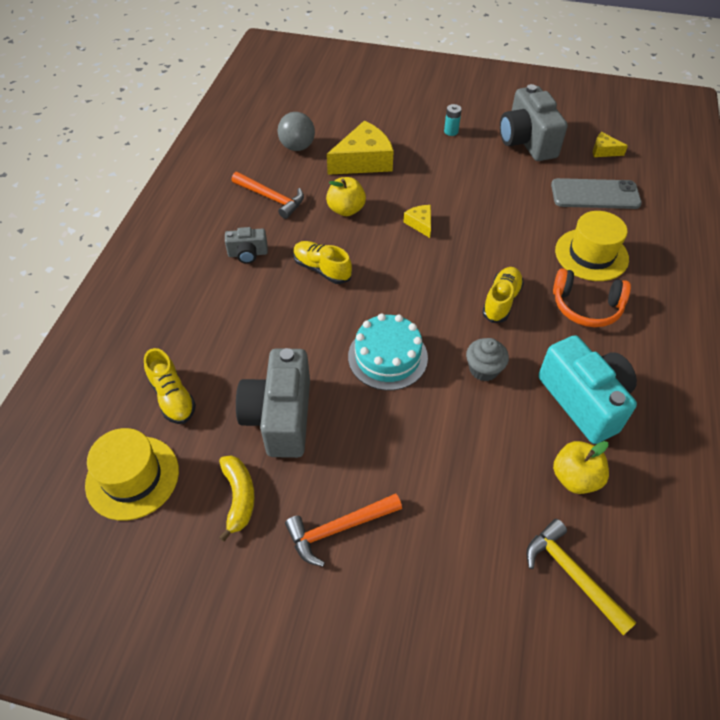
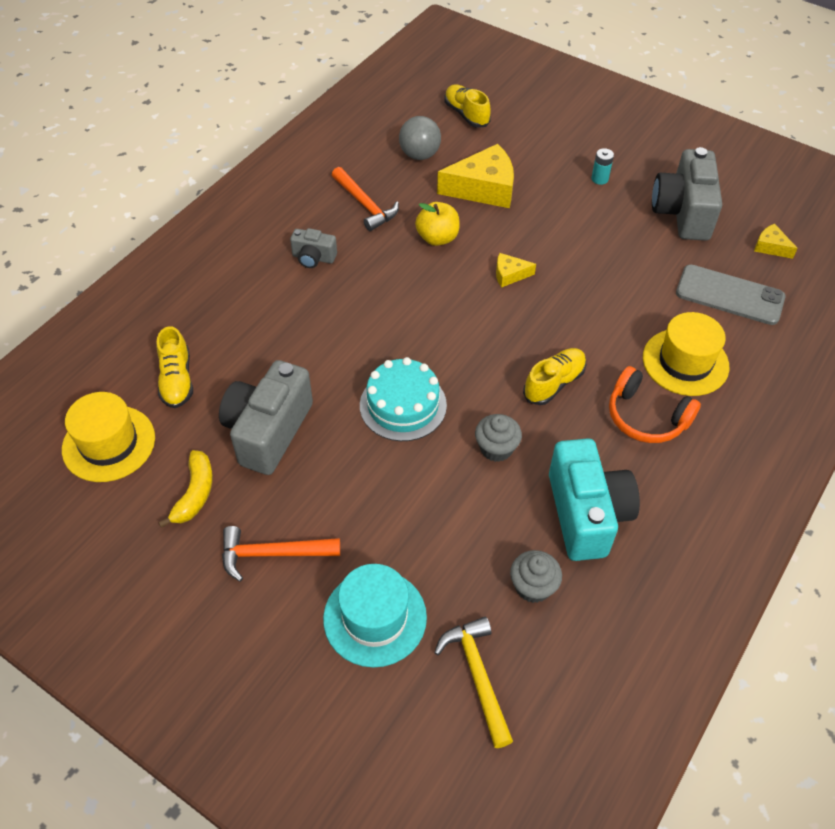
camera: 20 degrees right, 0 degrees up
yellow shoe [293,241,352,284] -> yellow shoe moved to [445,84,491,128]
yellow cheese [403,205,431,238] -> yellow cheese turned 90 degrees counterclockwise [496,253,536,288]
yellow apple [553,441,609,494] -> grey cupcake [510,550,562,603]
none -> turquoise hat [323,564,427,668]

